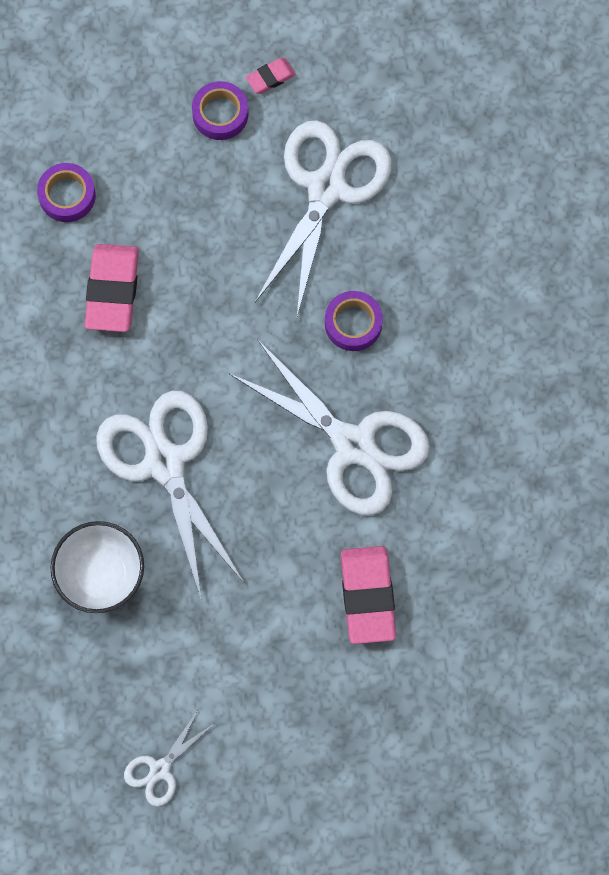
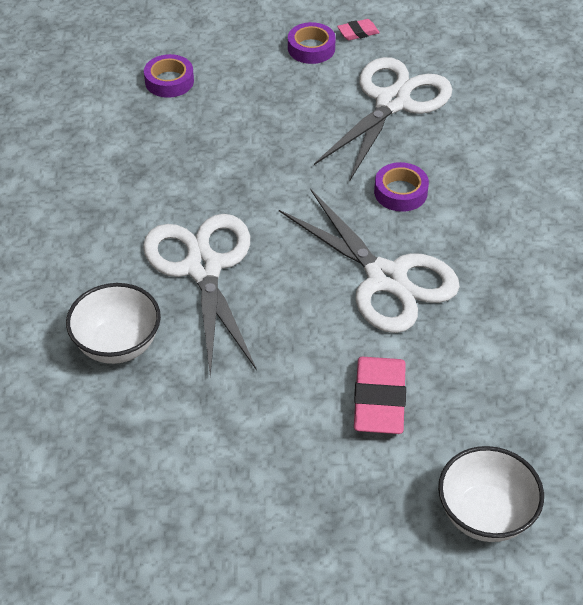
camera: 10 degrees right, 25 degrees down
pink eraser [85,244,139,332] -> none
white scissors [124,710,215,807] -> none
none -> white bowl [438,446,544,542]

